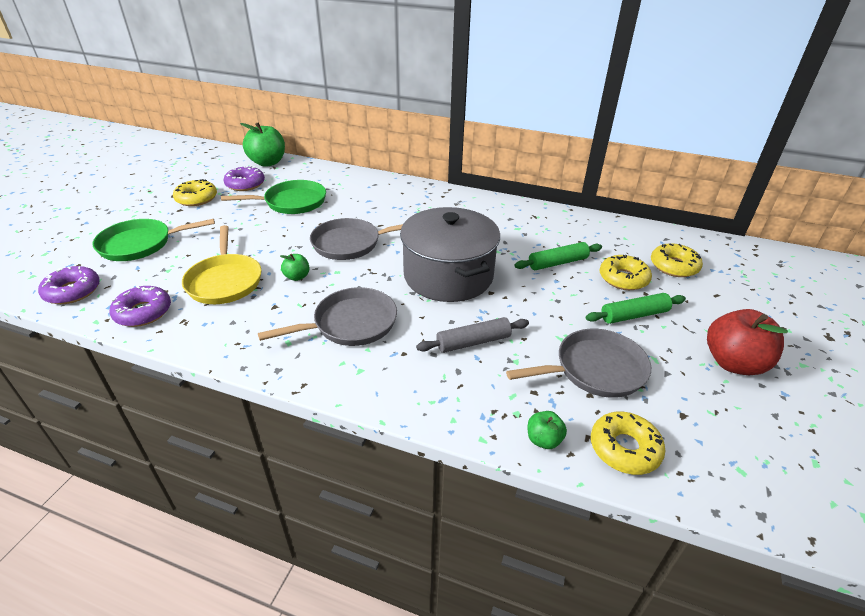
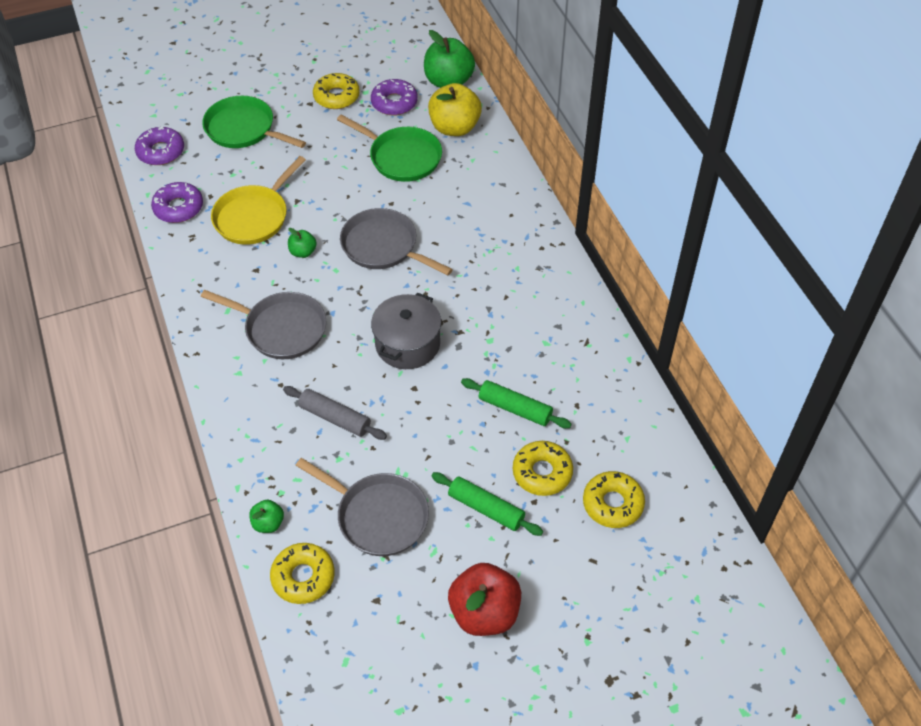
camera: 50 degrees right, 15 degrees up
grey pot [400,207,500,302] -> grey pot [371,293,441,369], size x0.65
none -> yellow apple [428,83,482,136]

